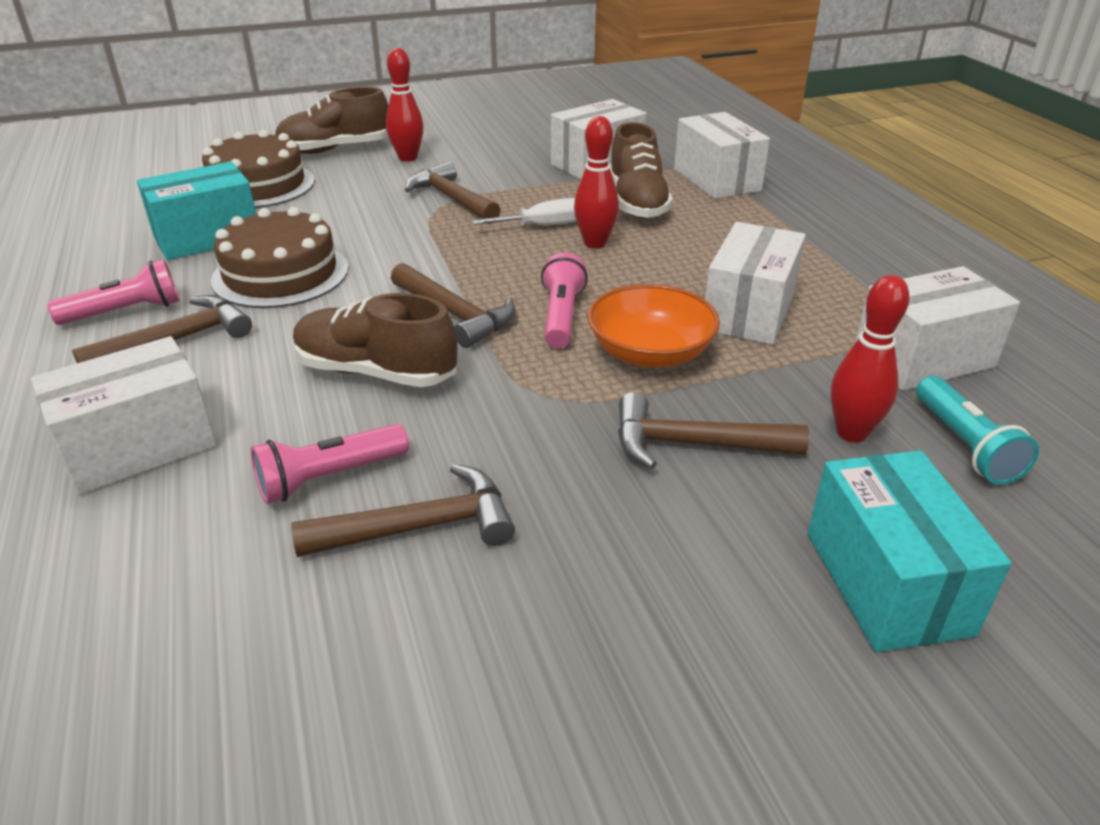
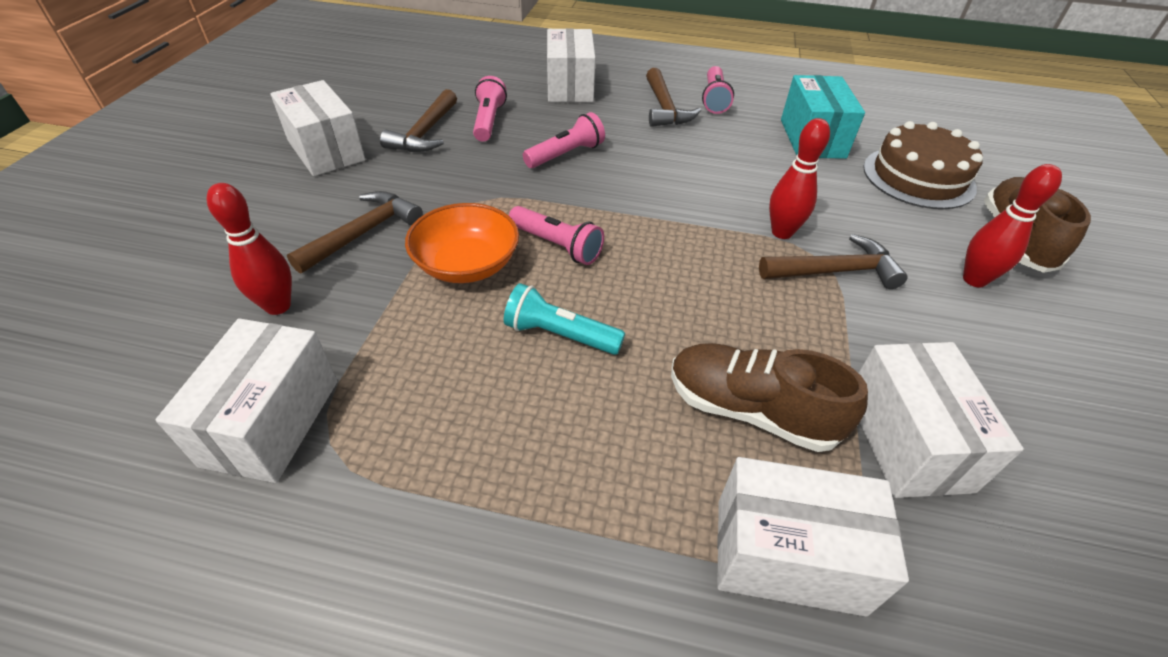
camera: 120 degrees right, 10 degrees up
brown cake [211,207,349,308] -> none
brown shoe [293,293,457,387] -> pink flashlight [523,112,605,168]
brown hammer [391,263,515,348] -> none
white screwdriver [472,198,576,225] -> none
red bowling pin [574,116,619,248] -> red bowling pin moved to [769,118,830,239]
white box [705,222,806,345] -> white box moved to [270,80,365,176]
turquoise box [807,450,1012,652] -> none
turquoise flashlight [916,376,1039,485] -> turquoise flashlight moved to [504,283,625,355]

